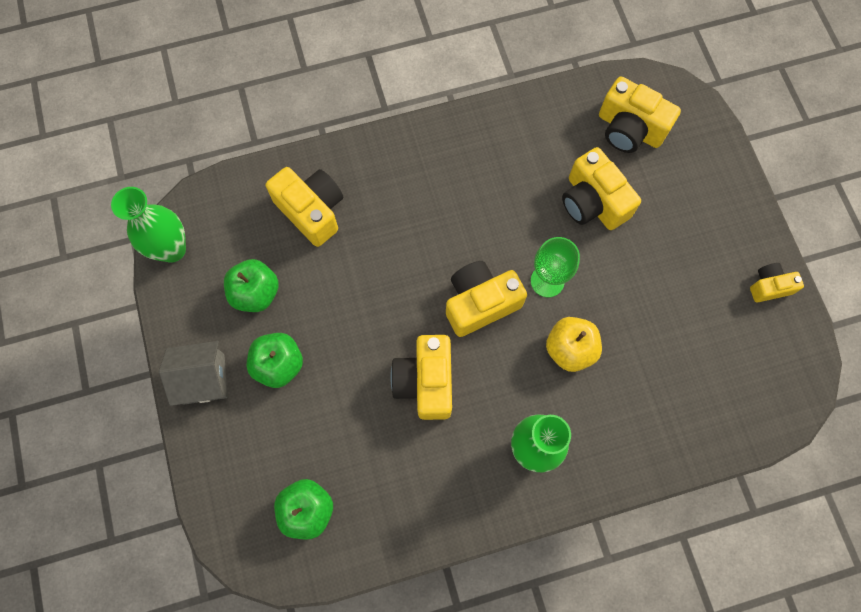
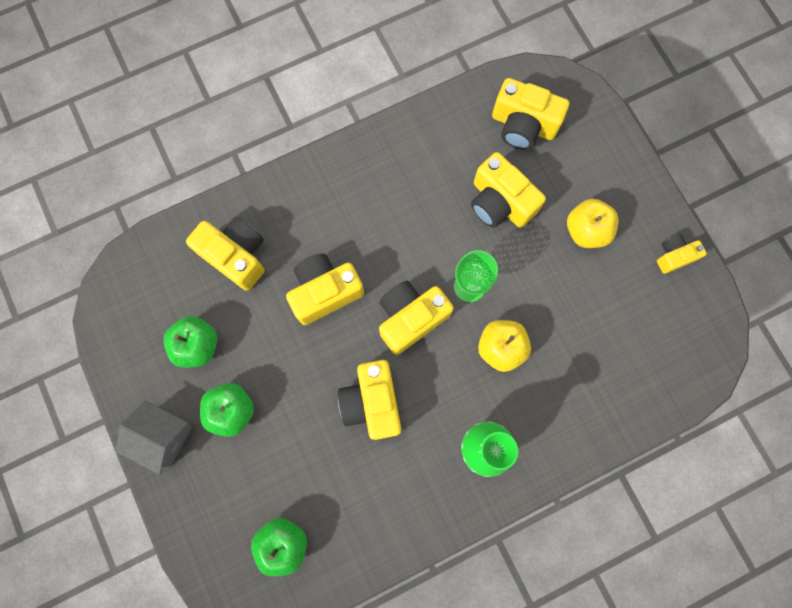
camera: 10 degrees left, 5 degrees up
green vase [111,187,186,263] -> none
grey house [159,341,228,406] -> grey house turned 45 degrees clockwise [116,401,192,475]
none -> yellow camera [286,253,364,325]
none -> yellow apple [567,199,619,248]

